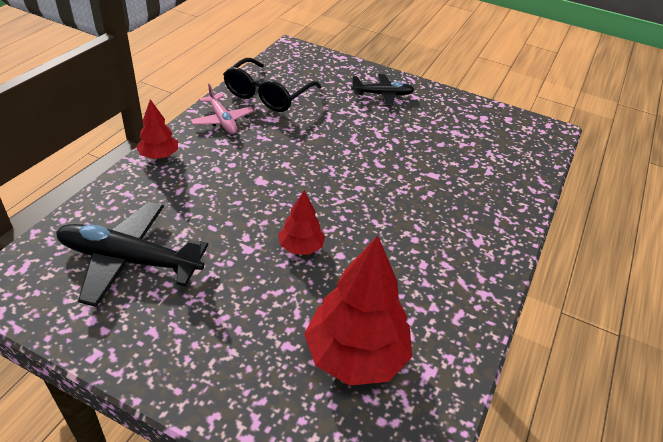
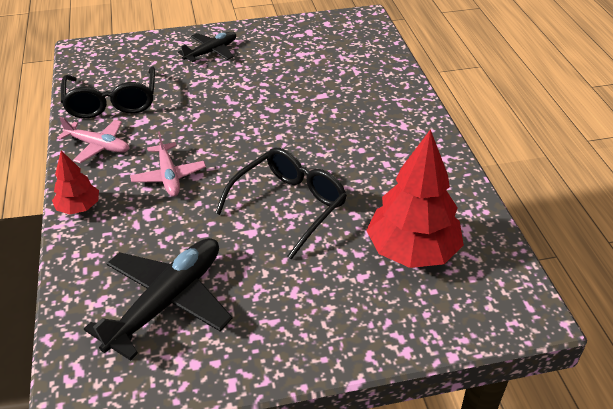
camera: 35 degrees left, 0 degrees up
black plane [56,202,208,307] -> black plane turned 150 degrees clockwise [84,238,233,361]
red tree [278,190,325,255] -> black glasses [215,148,347,260]
none -> pink plane [130,131,206,197]

